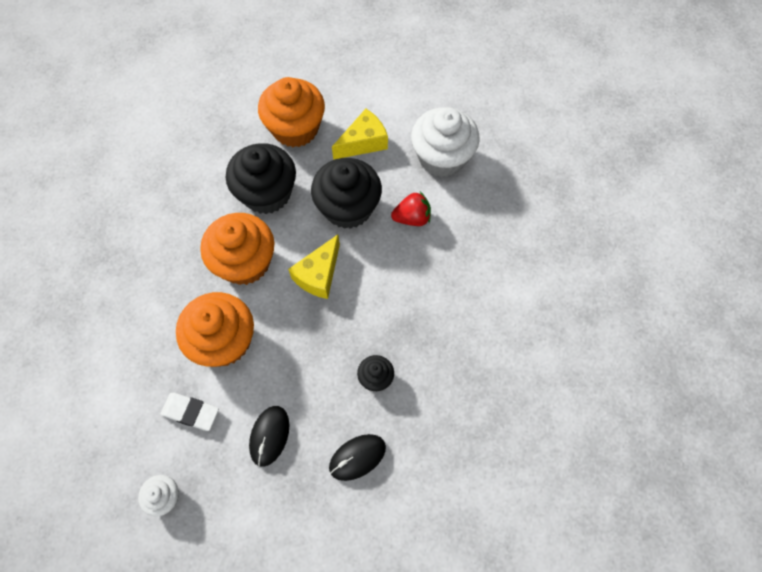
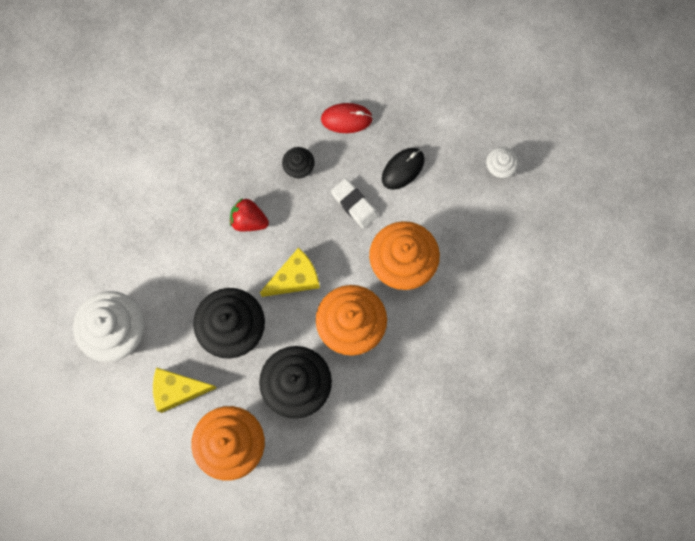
camera: 150 degrees left, 10 degrees up
white eraser [161,393,219,431] -> white eraser moved to [331,178,378,229]
black mouse [329,434,386,481] -> red mouse [321,103,373,133]
red strawberry [391,192,431,226] -> red strawberry moved to [230,198,269,231]

